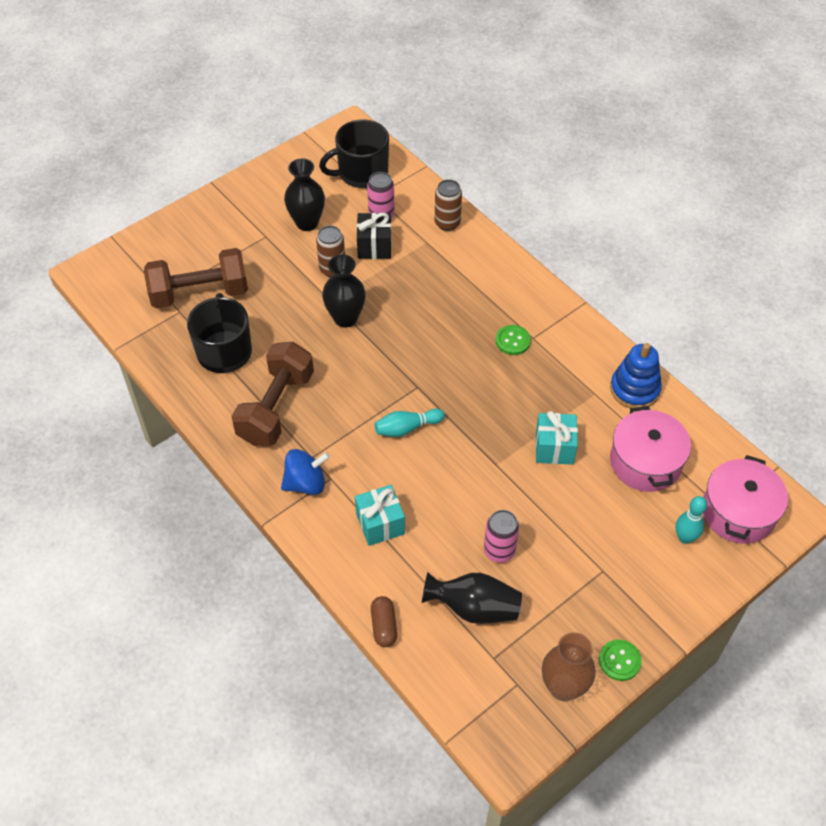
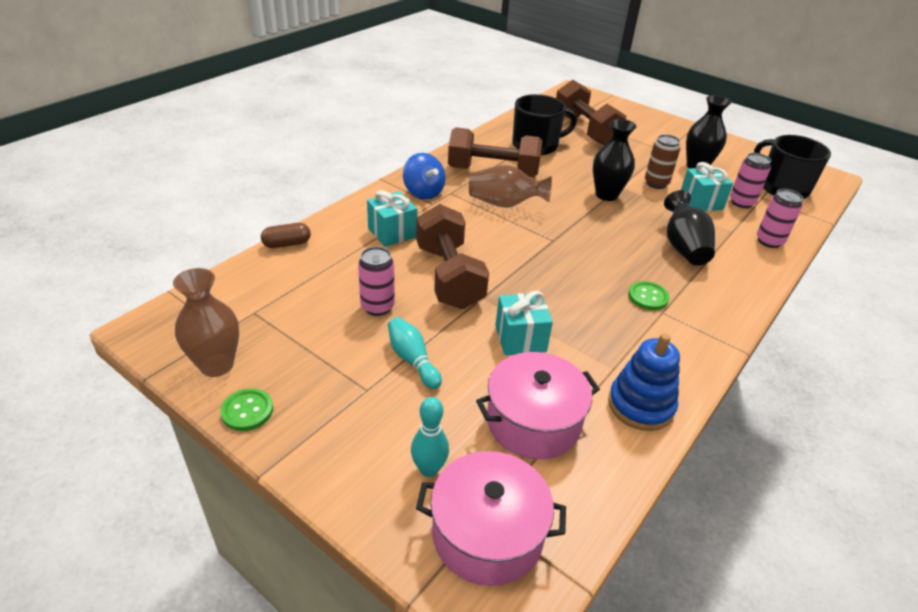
camera: 75 degrees right, 15 degrees down
black gift [357,213,391,259] -> turquoise gift [681,162,733,211]
turquoise bowling pin [375,409,445,437] -> turquoise bowling pin moved to [388,317,442,389]
black vase [422,572,522,624] -> black vase moved to [664,190,715,266]
brown can [435,179,462,231] -> pink can [757,189,803,248]
none -> brown dumbbell [416,204,489,309]
none -> brown vase [469,165,552,208]

